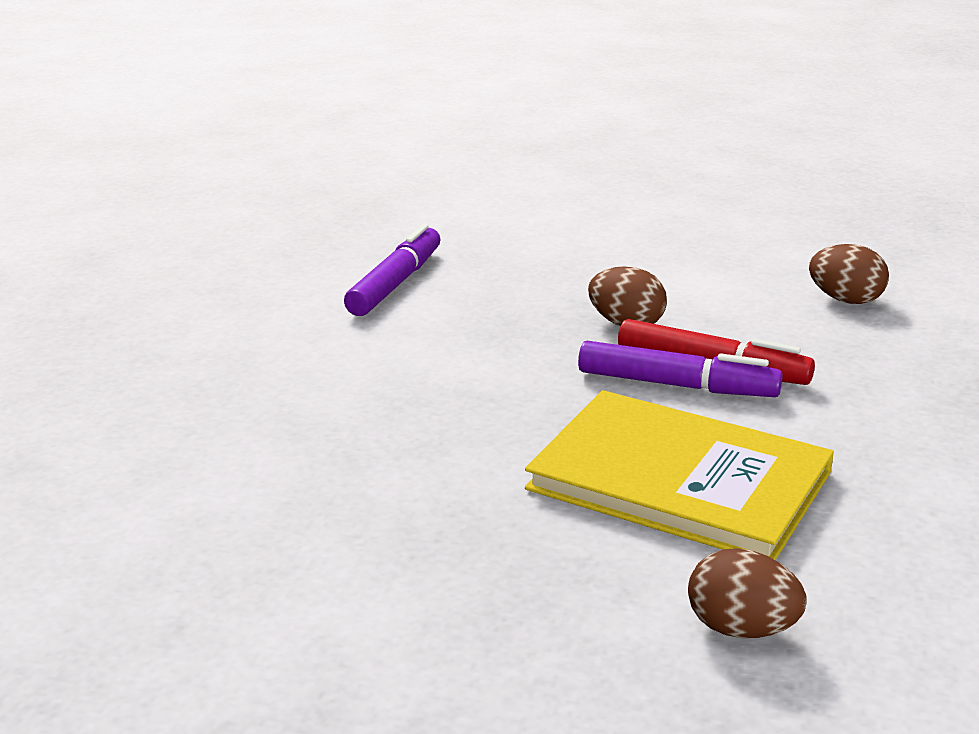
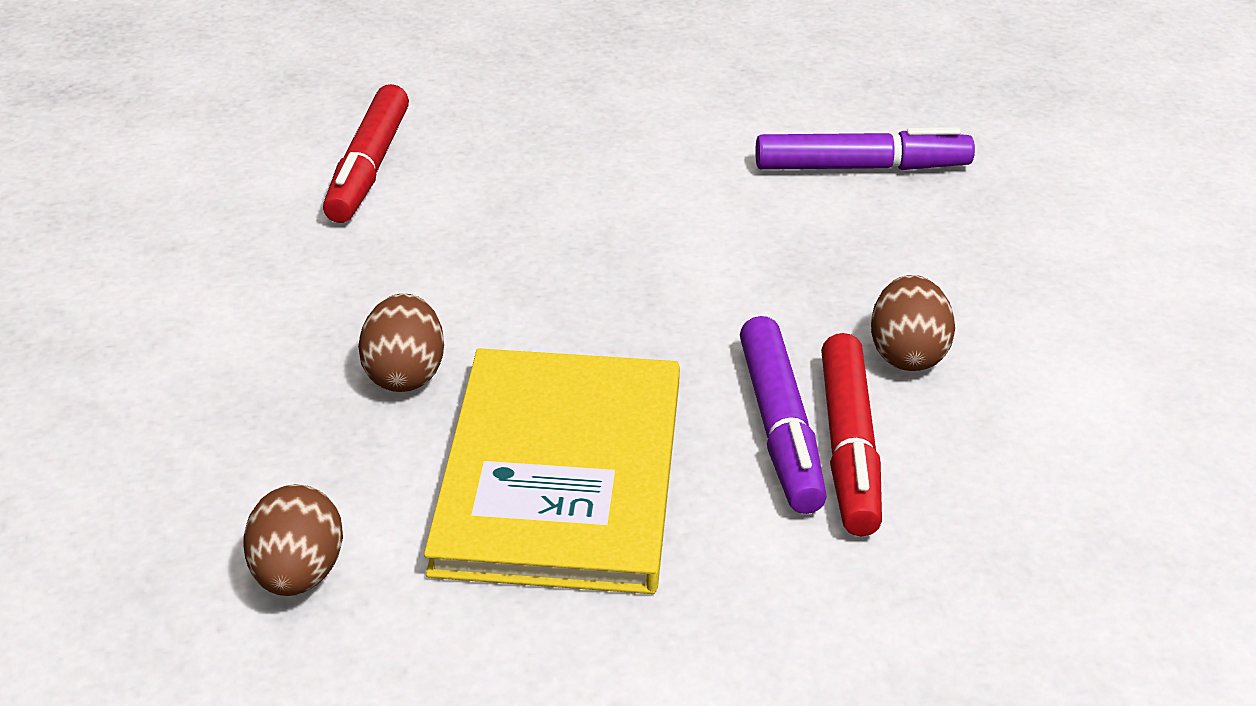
camera: 65 degrees right, 10 degrees up
brown egg [809,244,889,304] -> brown egg moved to [358,293,444,392]
none -> red marker [323,84,409,223]

